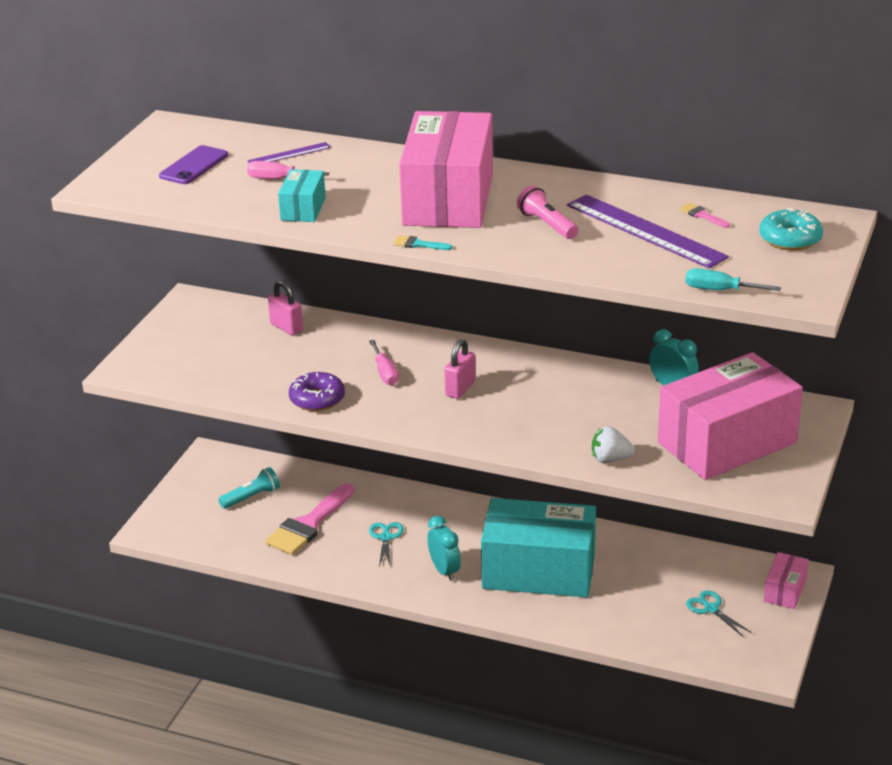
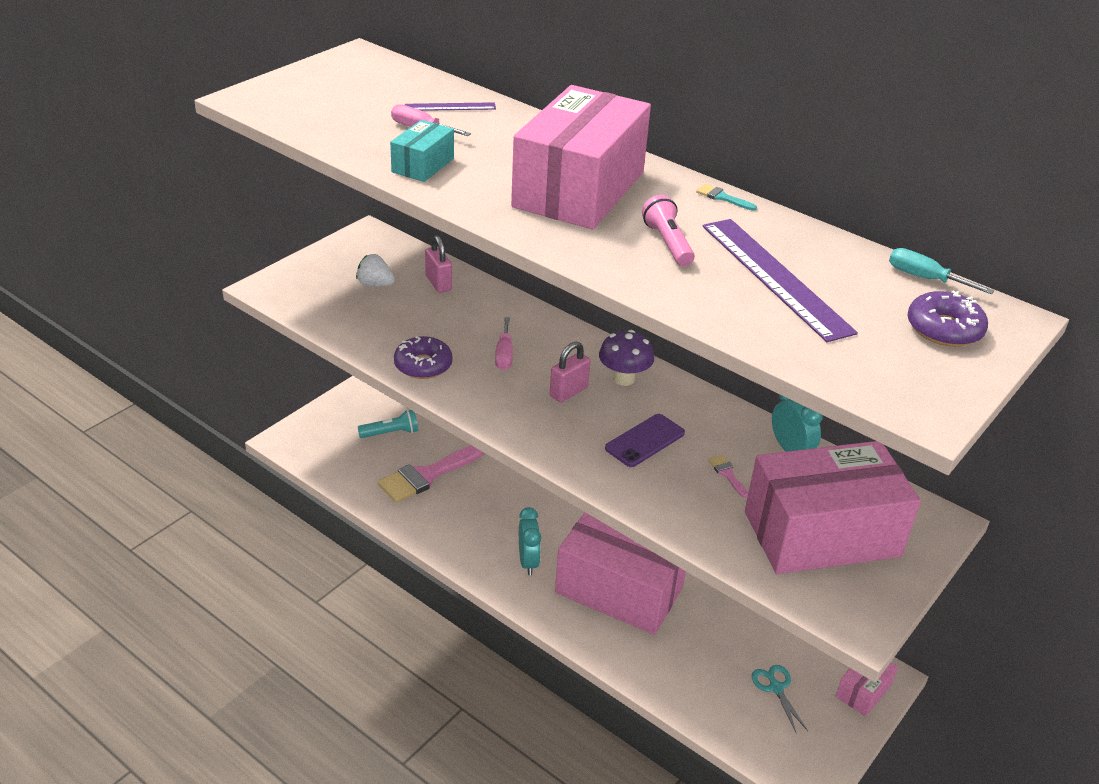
camera: 15 degrees right, 5 degrees up
purple phone [159,145,228,184] -> purple phone moved to [605,414,685,467]
turquoise scissors [369,522,404,566] -> none
turquoise brush [393,235,453,250] -> turquoise brush moved to [696,184,757,211]
turquoise box [481,498,596,597] -> pink box [555,512,686,635]
white strawberry [592,426,635,463] -> white strawberry moved to [356,254,395,286]
pink brush [680,203,730,228] -> pink brush moved to [708,455,748,498]
turquoise screwdriver [685,268,781,291] -> turquoise screwdriver moved to [889,248,994,294]
turquoise donut [759,207,823,250] -> purple donut [907,290,988,347]
none -> purple mushroom [599,330,654,386]

